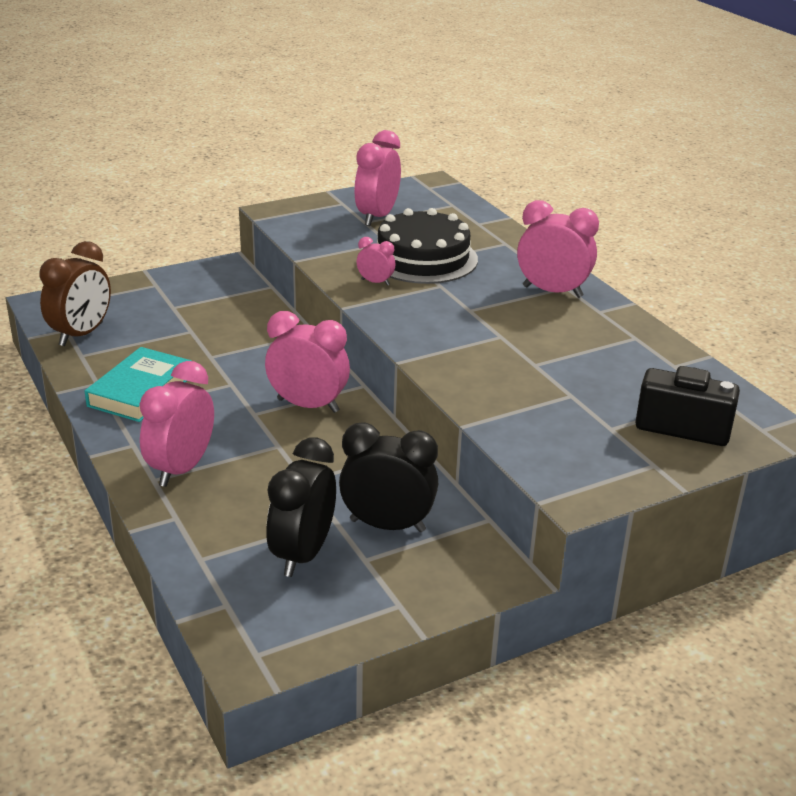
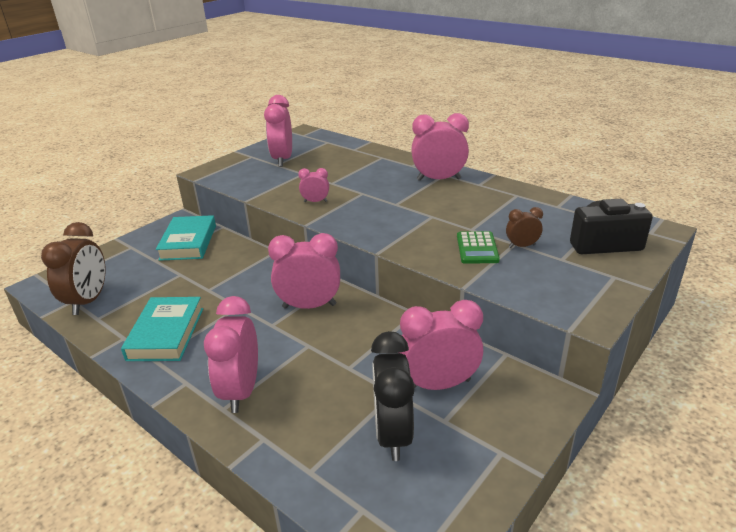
camera: 20 degrees left, 0 degrees up
black clock [339,422,438,532] -> pink clock [400,300,483,390]
black cake [377,208,478,284] -> none
none -> turquoise book [156,215,216,261]
none -> green calculator [457,231,500,264]
none -> brown clock [506,207,543,248]

